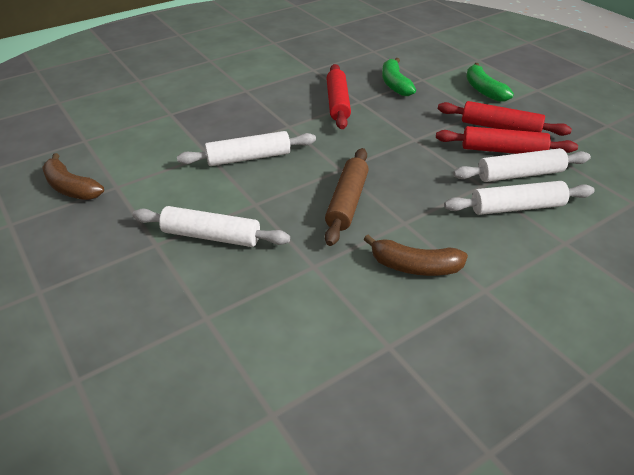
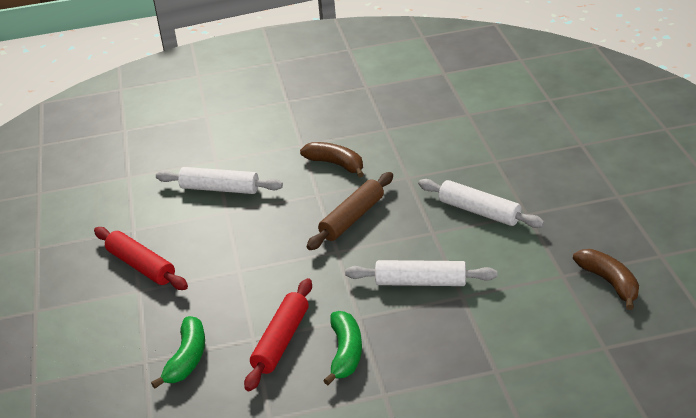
camera: 155 degrees left, 5 degrees down
red rolling pin [436,126,578,154] -> none
white rolling pin [453,148,591,182] -> none
green banana [466,63,514,102] -> green banana moved to [323,311,362,385]

